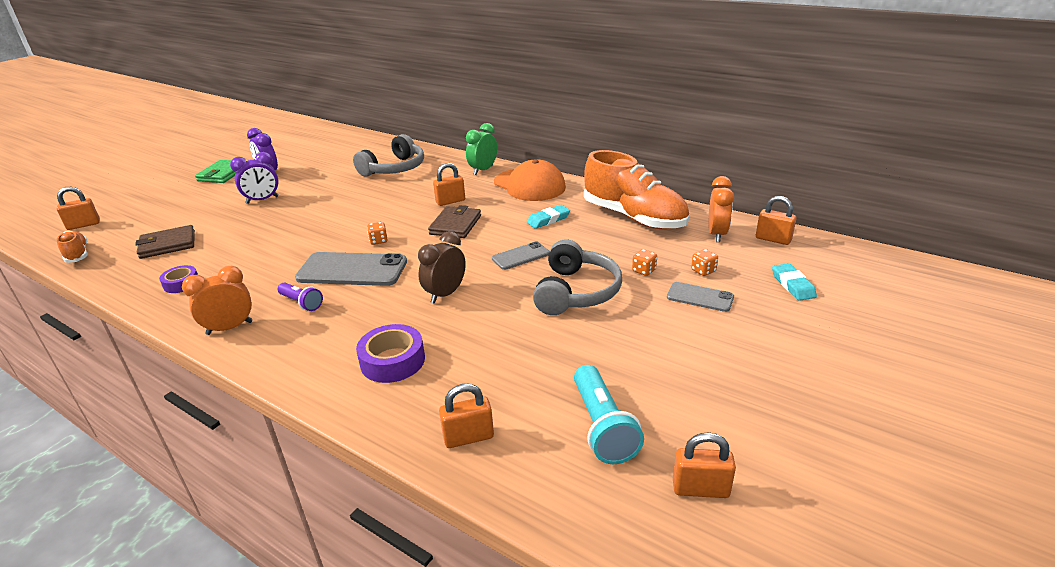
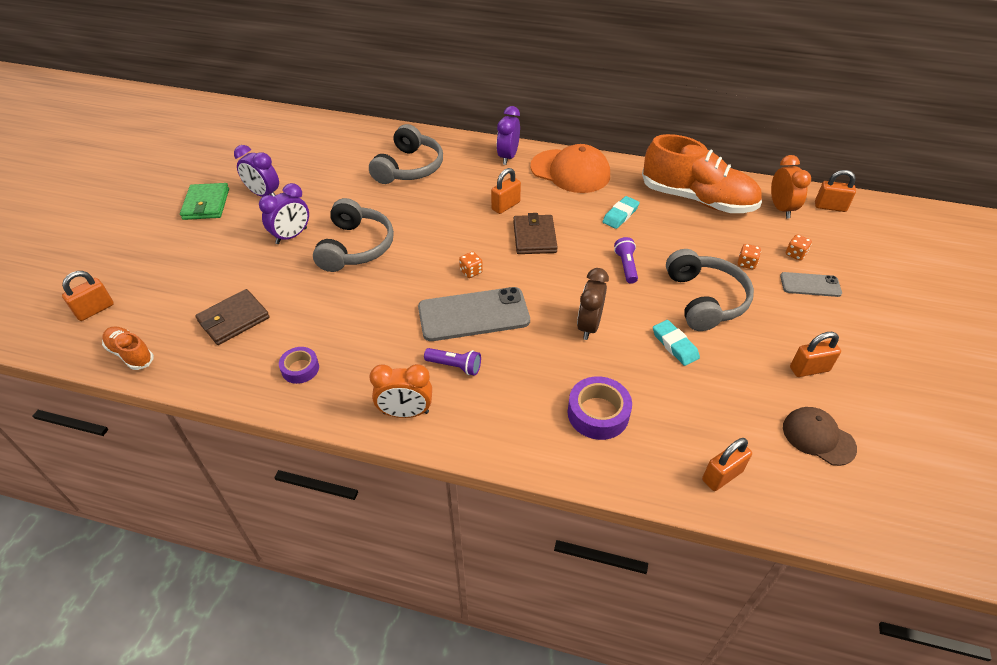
camera: 20 degrees left, 15 degrees up
orange clock [182,266,253,335] -> orange clock turned 135 degrees counterclockwise [369,364,432,418]
green clock [466,123,497,175] -> purple clock [497,106,520,165]
grey phone [492,241,550,270] -> purple flashlight [614,237,638,284]
turquoise flashlight [574,365,644,464] -> brown cap [783,407,857,466]
orange padlock [673,432,736,498] -> orange padlock moved to [790,332,841,377]
turquoise eraser [772,263,817,301] -> turquoise eraser moved to [653,320,700,366]
none -> grey headphones [313,198,394,272]

